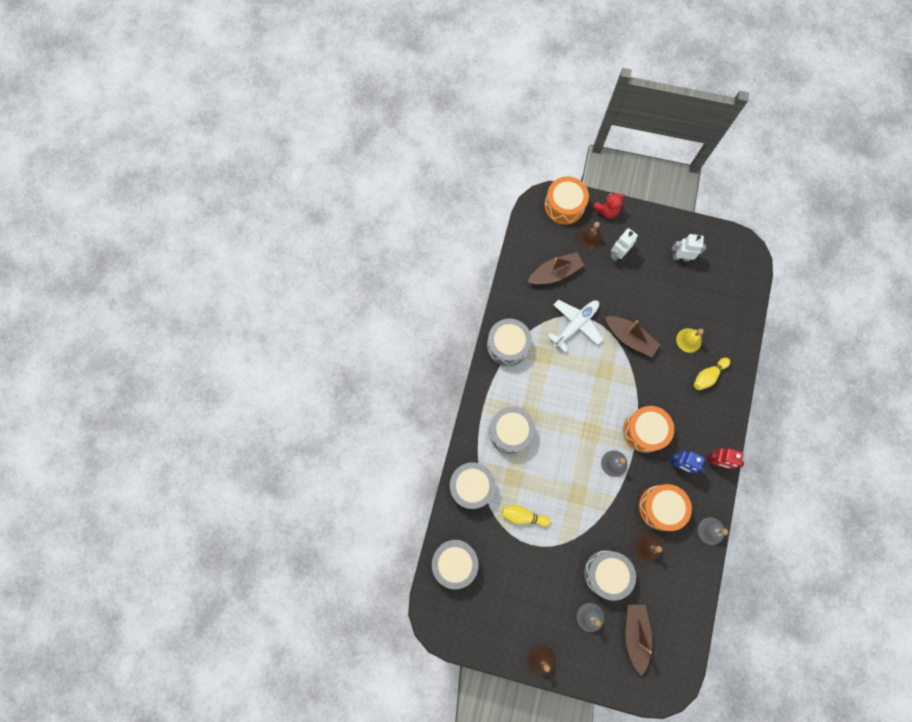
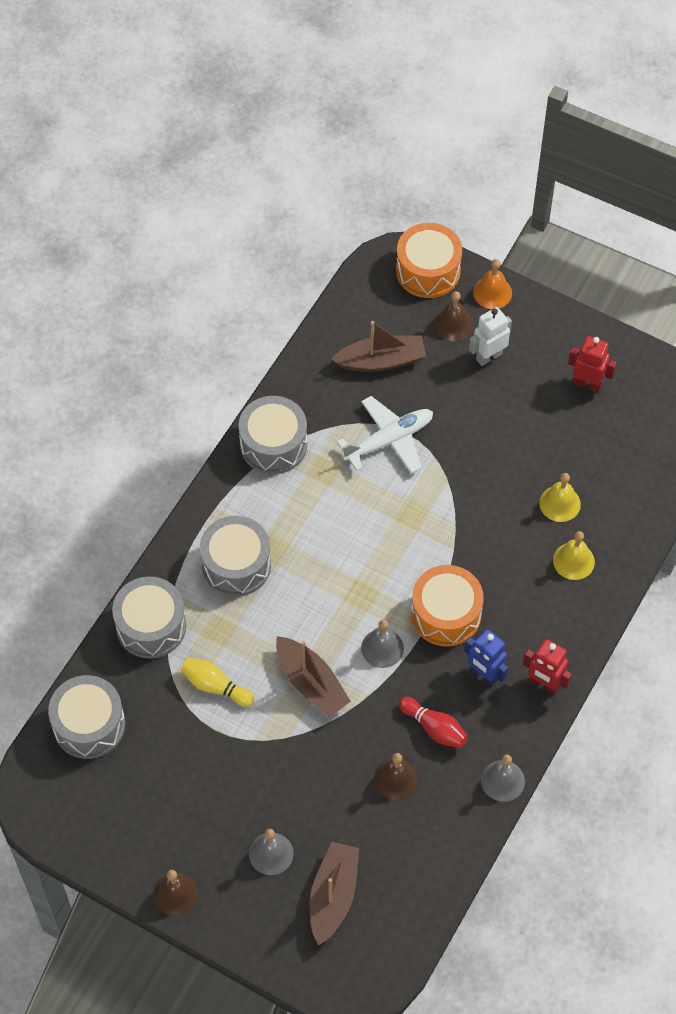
camera: 15 degrees right, 15 degrees down
grey drum [584,550,636,601] -> none
red teddy bear [593,192,625,218] -> orange bell [473,259,512,309]
brown boat [605,316,660,357] -> brown boat moved to [276,636,351,717]
orange drum [639,484,692,531] -> red bowling pin [399,697,468,748]
white robot [672,234,706,262] -> red robot [568,336,616,393]
yellow bowling pin [694,357,730,390] -> yellow bell [553,531,595,580]

